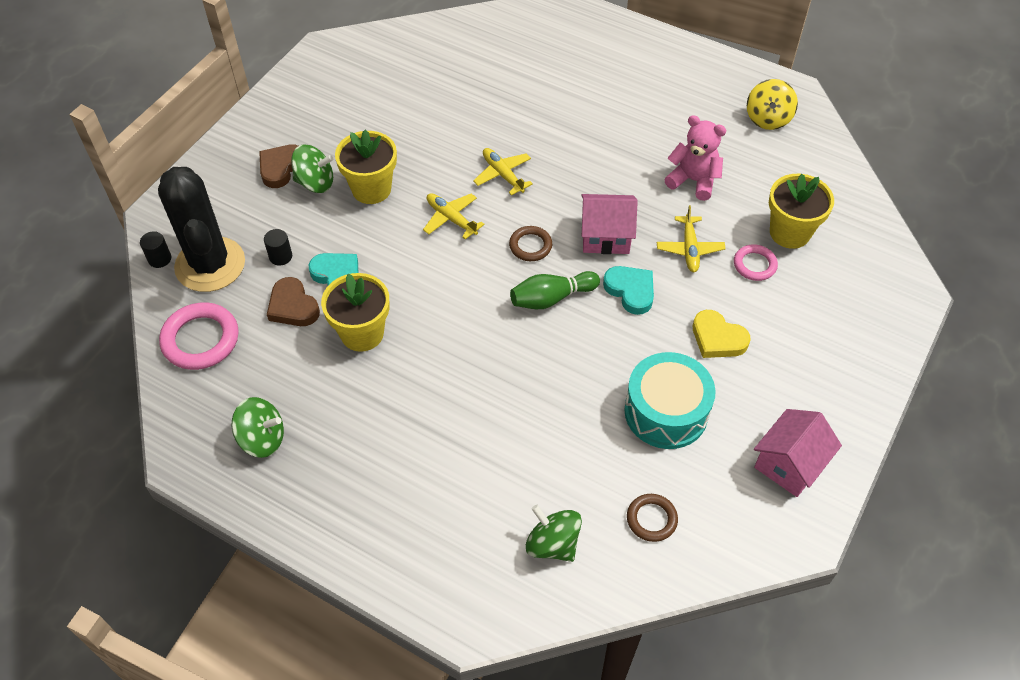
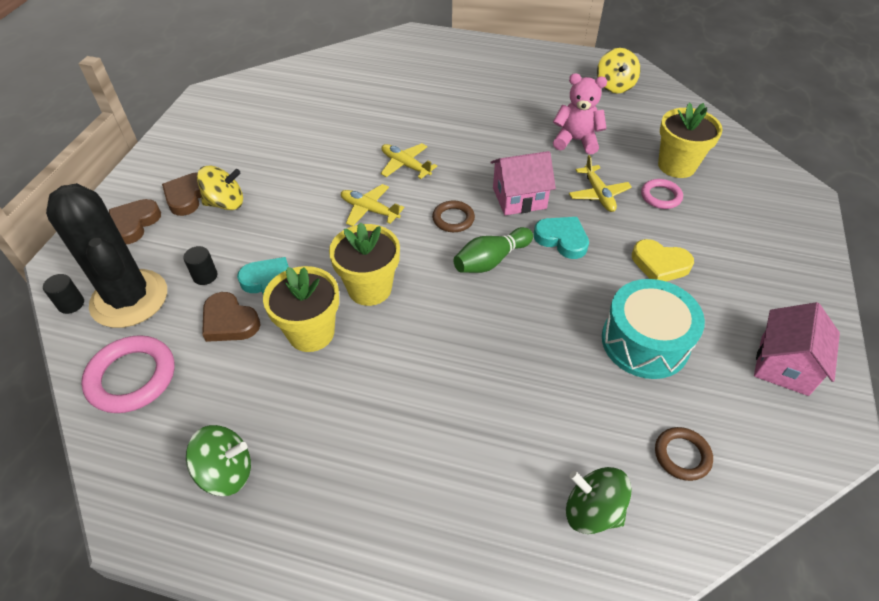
camera: 15 degrees left, 5 degrees down
green spinning top [291,144,333,193] -> yellow spinning top [197,165,243,210]
yellow flower pot [335,130,397,204] -> yellow flower pot moved to [329,222,400,306]
none -> brown heart [109,199,161,244]

